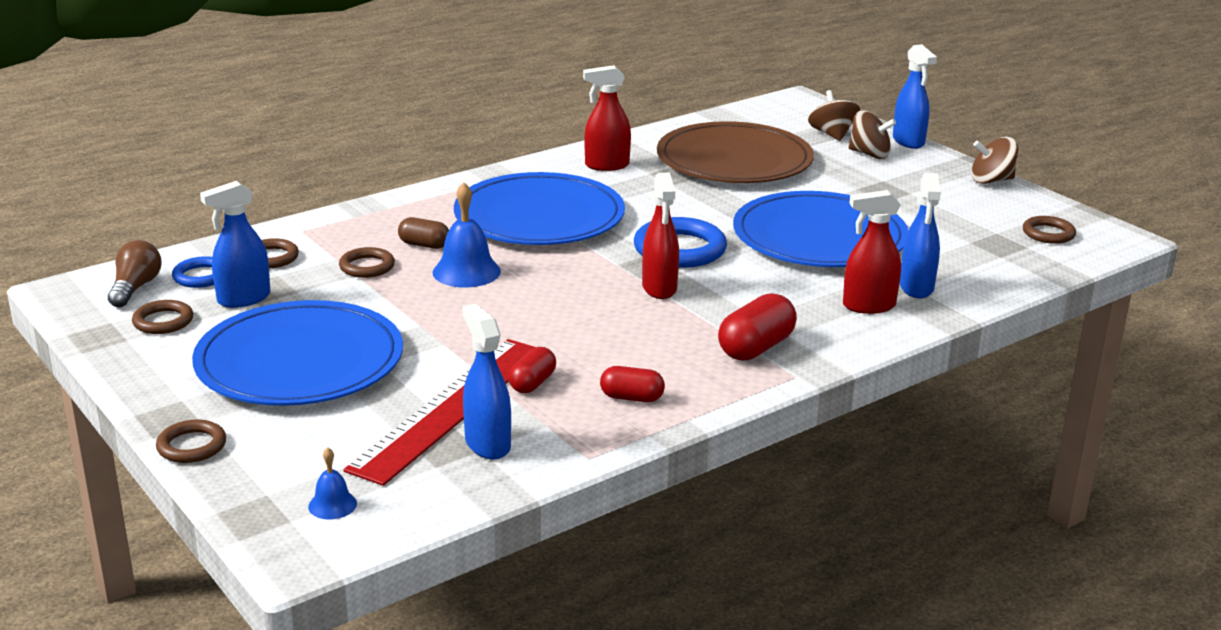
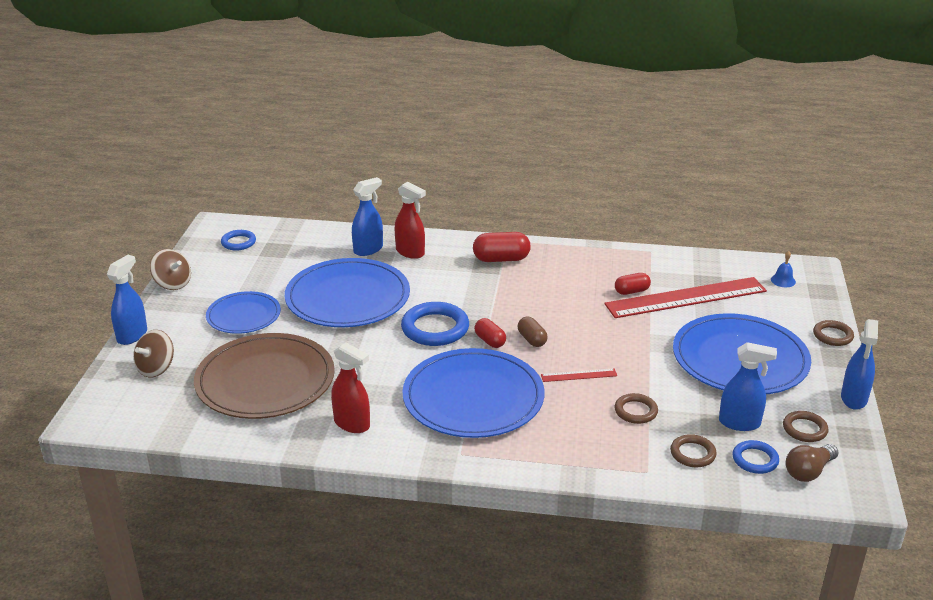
camera: 135 degrees left, 5 degrees up
brown capsule [398,217,449,249] -> brown capsule moved to [518,317,548,347]
blue bell [433,182,501,288] -> red ruler [541,368,617,382]
blue spray bottle [462,304,511,459] -> blue spray bottle moved to [841,319,878,410]
red capsule [600,366,665,402] -> red capsule moved to [474,318,506,348]
red spray bottle [642,173,679,299] -> none
brown spinning top [849,110,896,159] -> none
brown ring [1023,216,1076,244] -> blue ring [221,230,256,251]
none -> blue plate [206,291,281,334]

